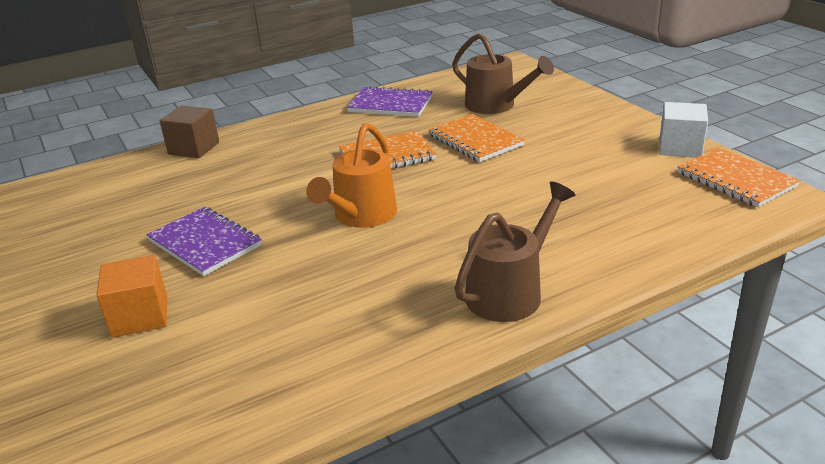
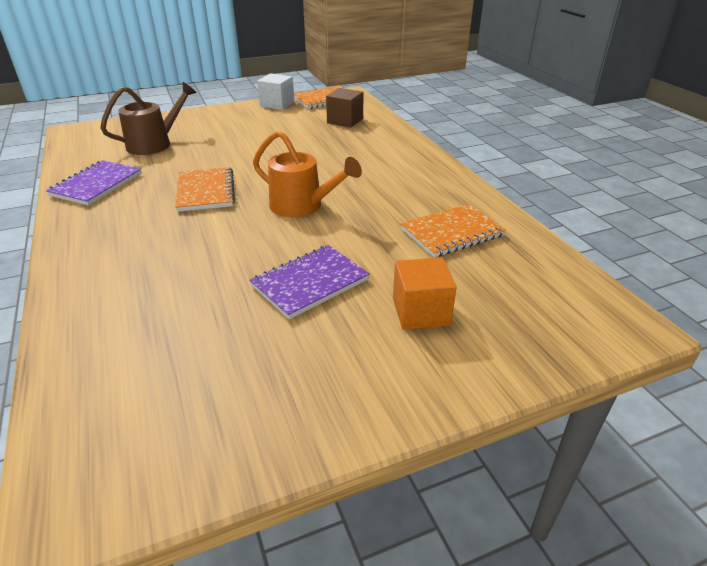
camera: 85 degrees left, 5 degrees up
brown cube [160,105,219,158] -> brown cube moved to [326,88,364,128]
orange notebook [428,114,525,162] -> orange notebook moved to [400,204,506,258]
brown watering can [454,182,575,322] -> none

